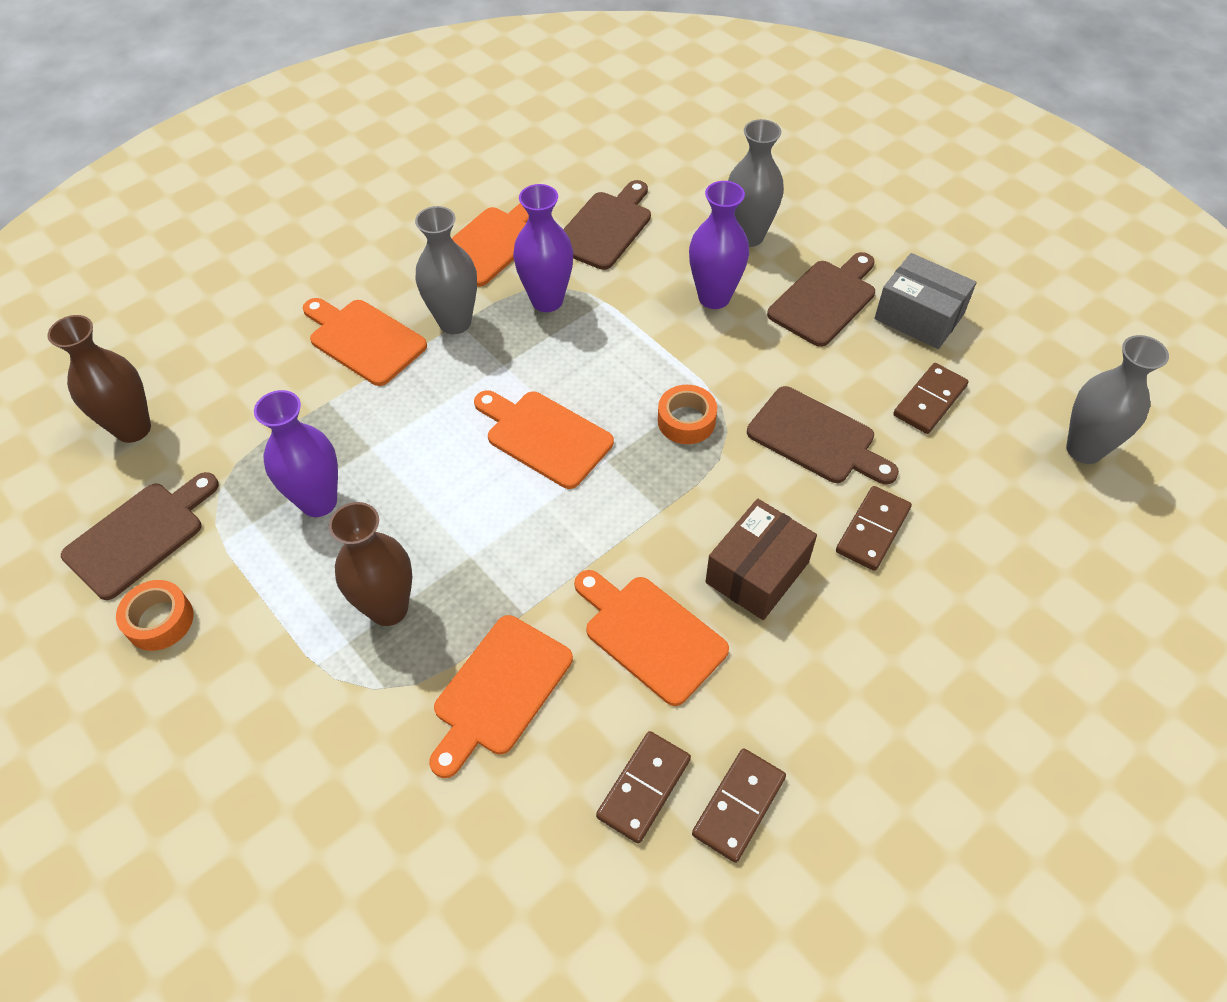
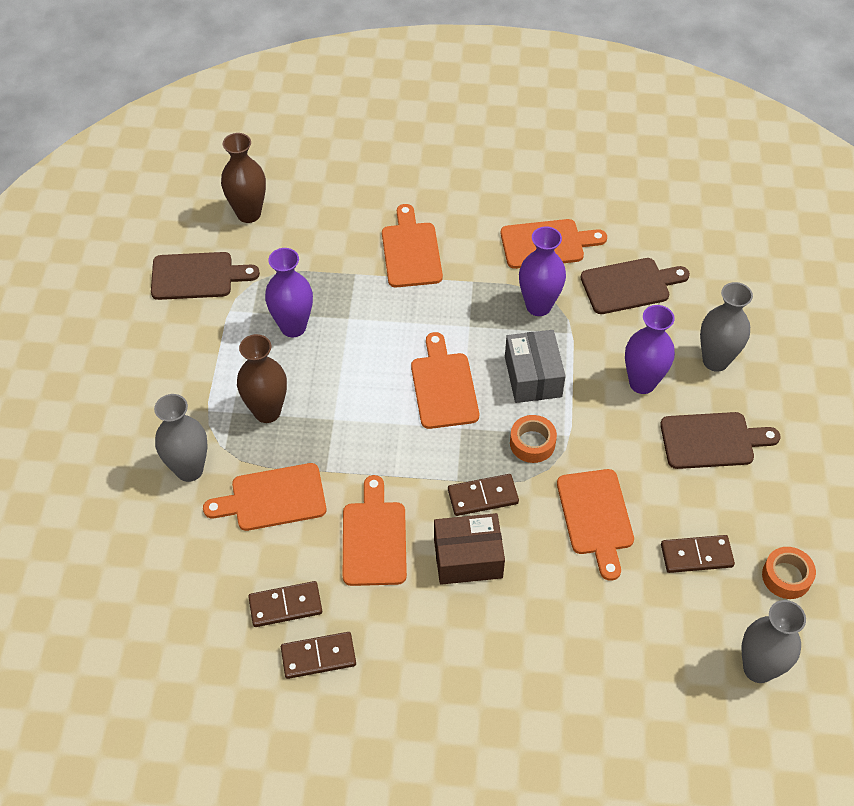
camera: 45 degrees right, 0 degrees up
orange tape [116,580,193,651] -> orange tape moved to [762,547,816,599]
grey vase [415,206,477,334] -> grey vase moved to [154,394,208,482]
brown cutting board [747,386,899,484] -> orange cutting board [557,469,634,581]
brown domino [836,486,912,571] -> brown domino moved to [448,474,519,516]
grey box [874,253,977,349] -> grey box moved to [505,330,566,403]

